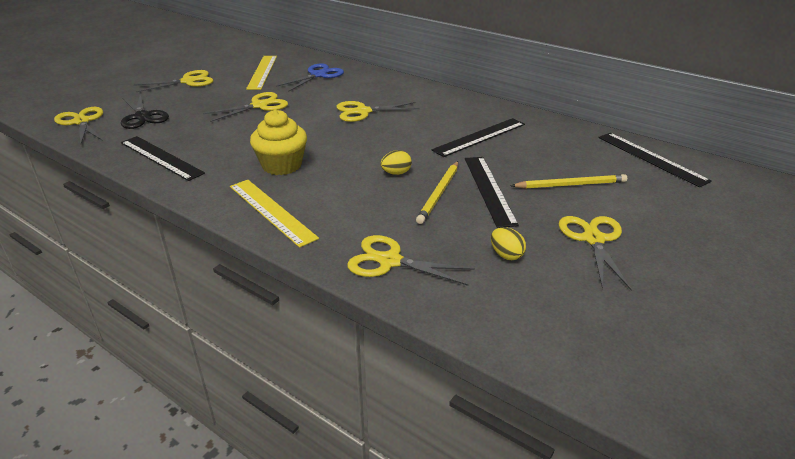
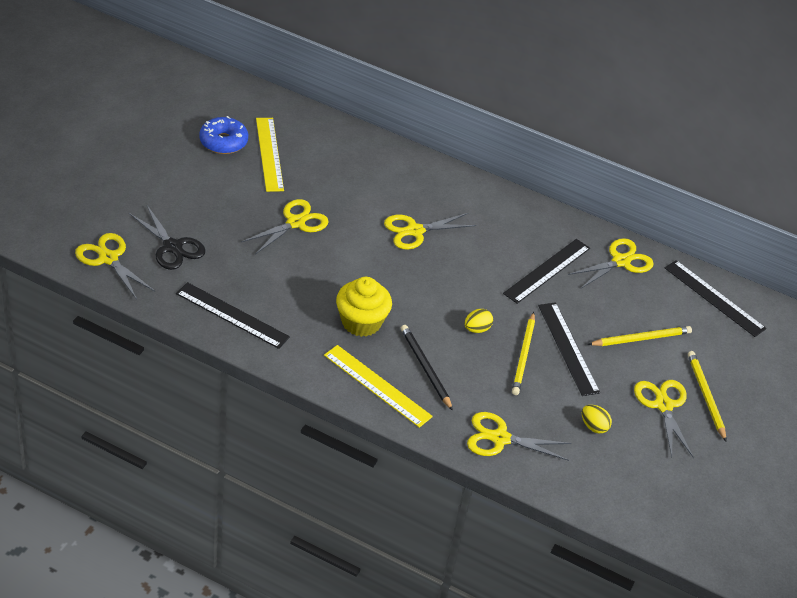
camera: 15 degrees left, 10 degrees up
yellow scissors [134,70,214,92] -> yellow scissors moved to [568,238,654,288]
blue scissors [276,63,344,92] -> none
none -> blue donut [199,116,248,154]
none -> black pencil [401,325,453,411]
none -> yellow pencil [688,351,726,441]

